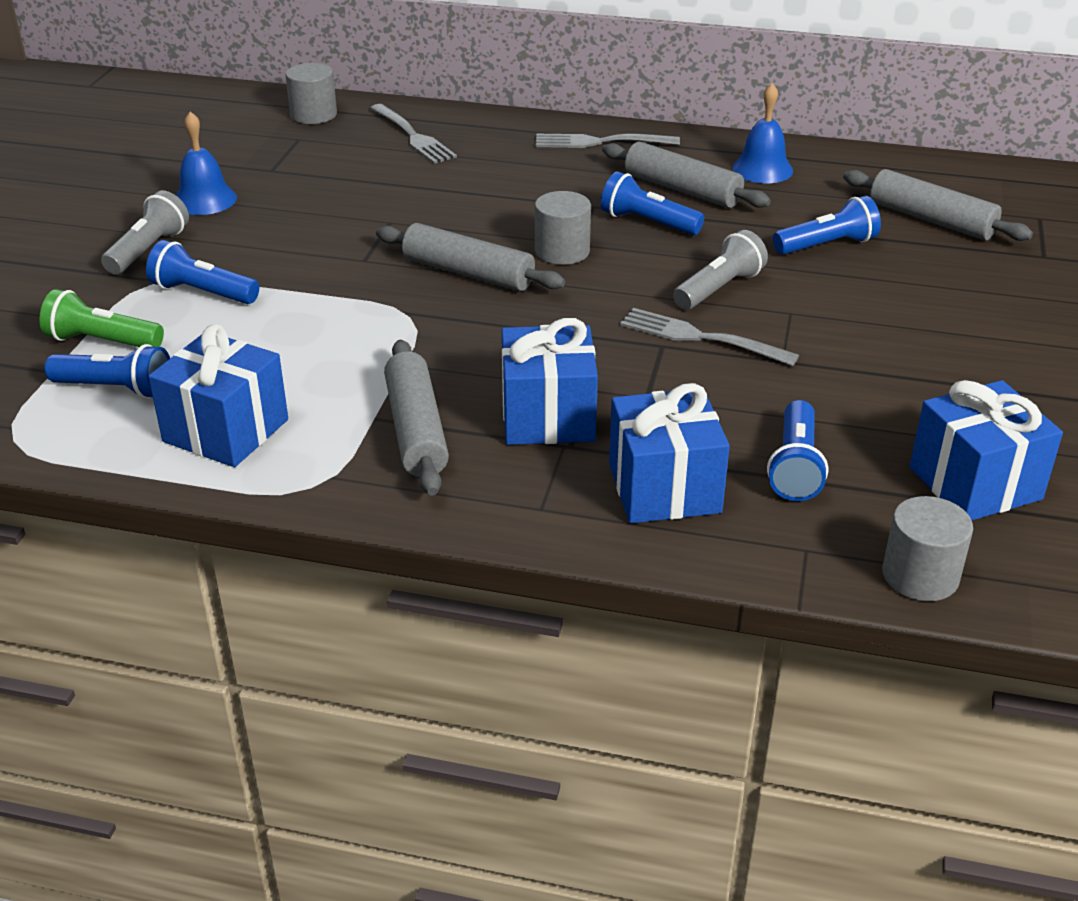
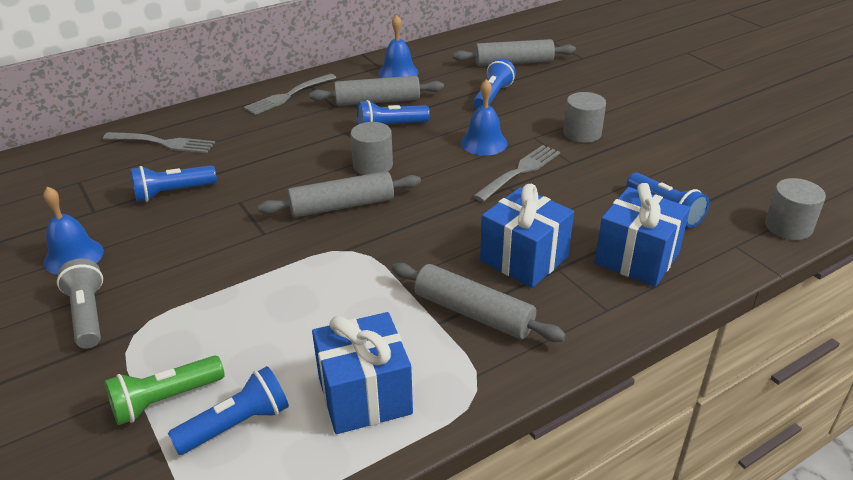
camera: 45 degrees left, 0 degrees up
blue flashlight [146,240,259,304] -> blue flashlight moved to [131,165,217,202]
grey cylinder [285,63,337,124] -> grey cylinder moved to [563,92,606,143]
grey fork [620,308,799,366] -> grey fork turned 150 degrees clockwise [473,145,560,202]
grey flashlight [673,230,768,310] -> blue bell [461,79,508,156]
blue gift [909,380,1063,520] -> none

